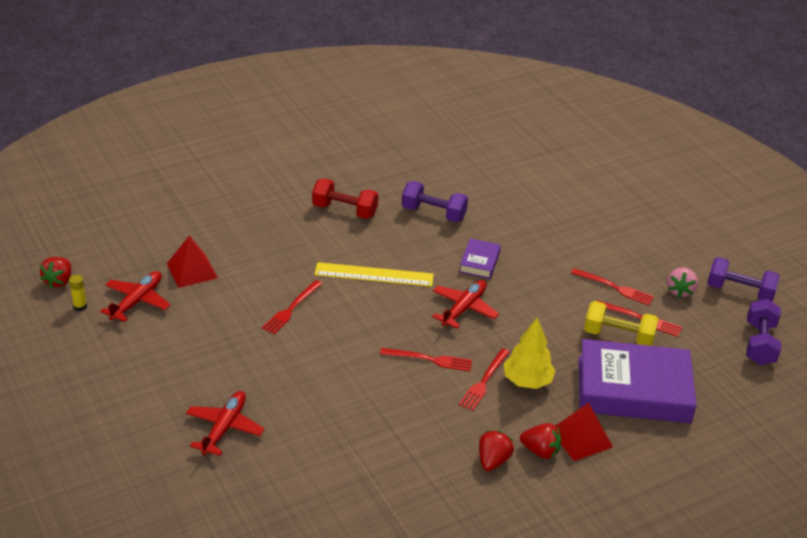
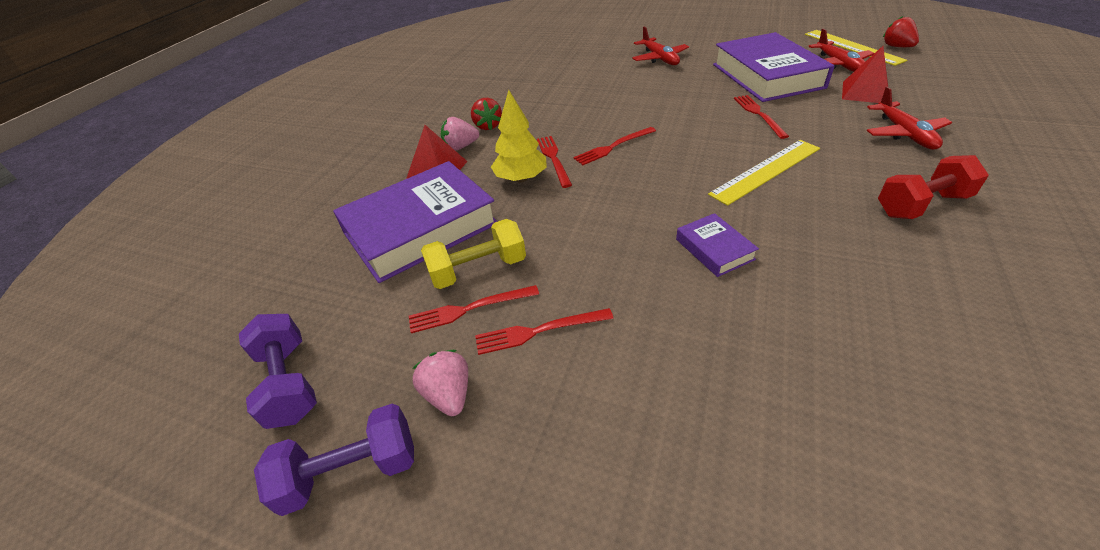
camera: 145 degrees right, 5 degrees up
yellow glue stick [69,275,87,311] -> yellow ruler [805,30,907,66]
purple dumbbell [402,181,468,222] -> none
red plane [432,280,499,329] -> red plane moved to [867,87,952,150]
red strawberry [520,423,561,459] -> pink strawberry [441,117,479,151]
none -> purple book [713,32,835,102]

